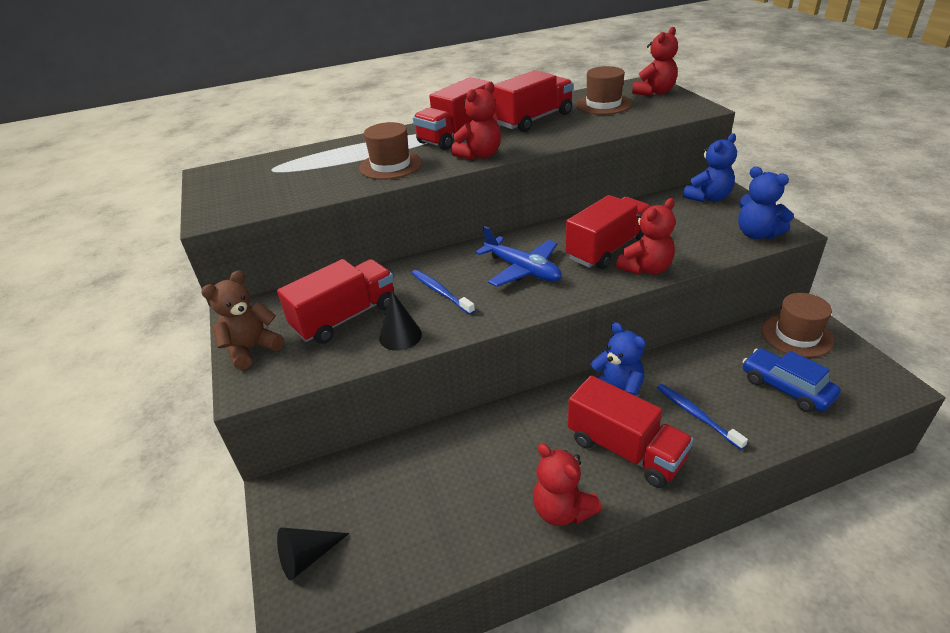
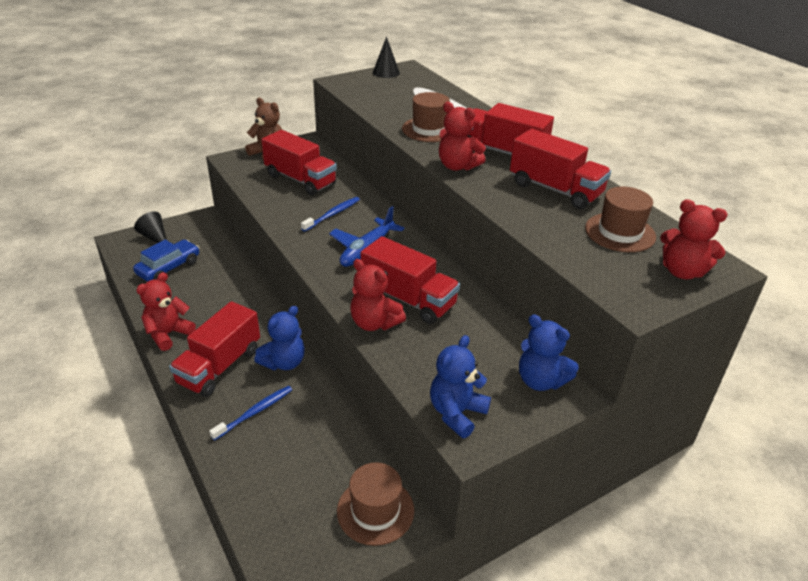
camera: 75 degrees right, 0 degrees up
black cone [379,291,422,351] -> black cone moved to [373,37,400,78]
blue car [742,348,841,412] -> blue car moved to [133,240,199,281]

